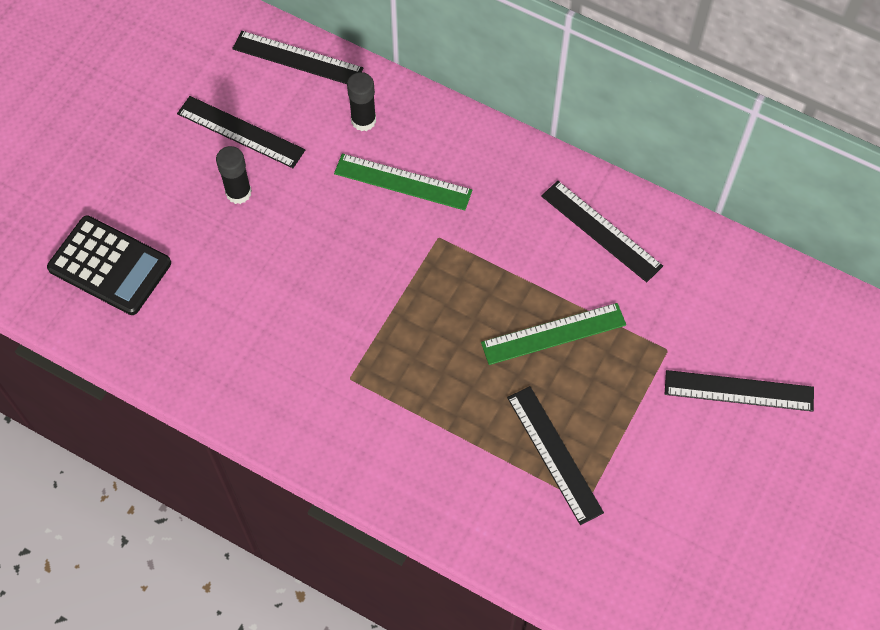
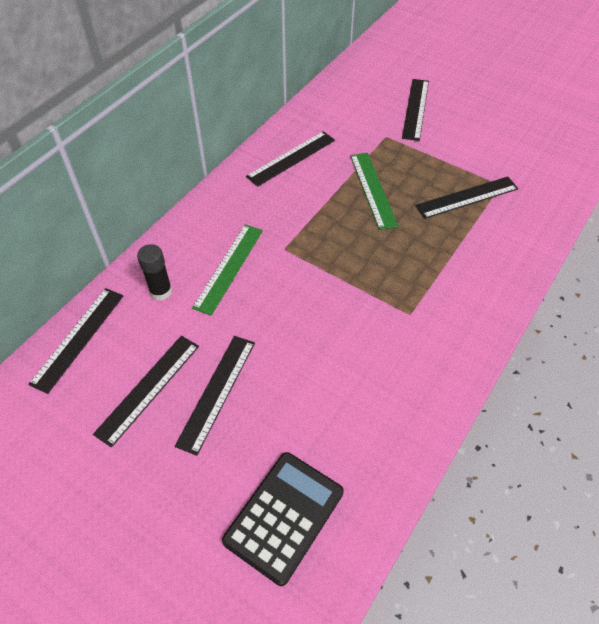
camera: 85 degrees left, 10 degrees down
black glue stick [216,146,252,204] -> black ruler [175,336,255,456]

